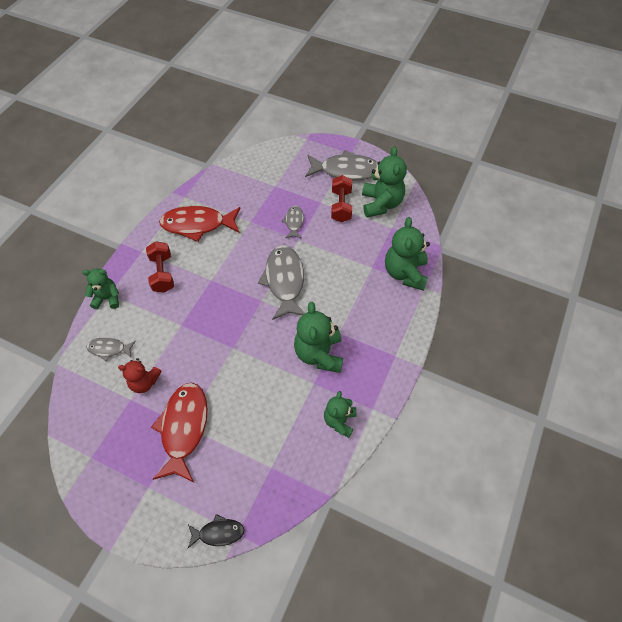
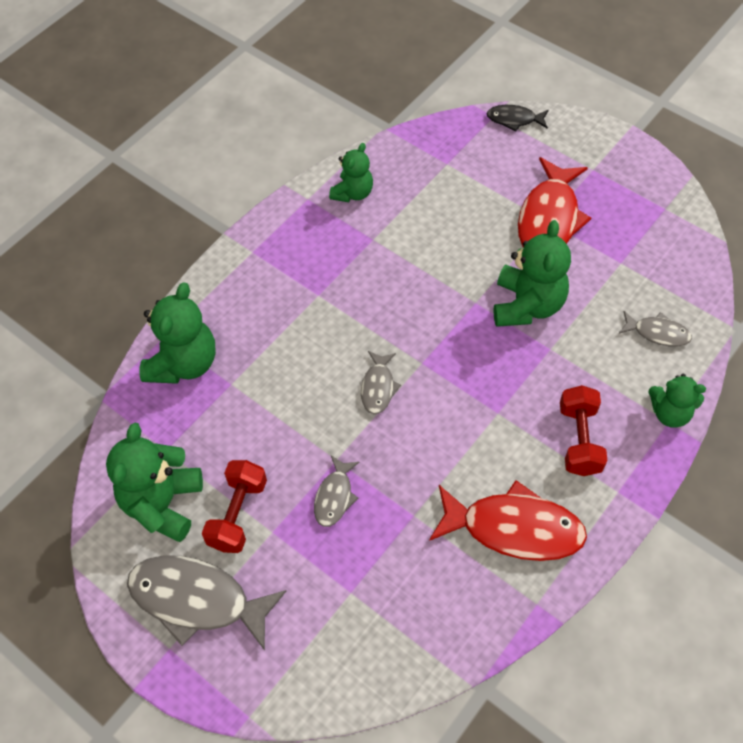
camera: 165 degrees left, 0 degrees up
red teddy bear [118,358,161,393] -> none
grey fish [258,245,305,320] -> grey fish [361,351,401,414], size x0.52
green teddy bear [294,302,343,373] -> green teddy bear moved to [494,220,571,327]

